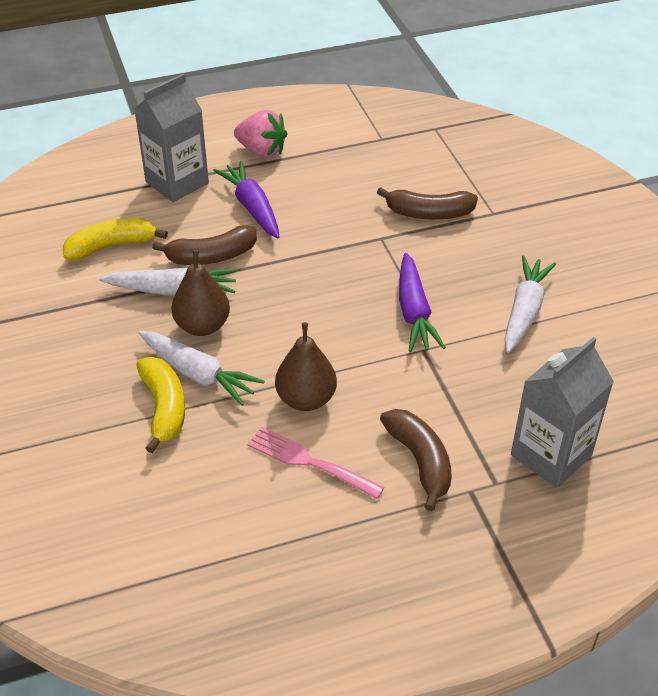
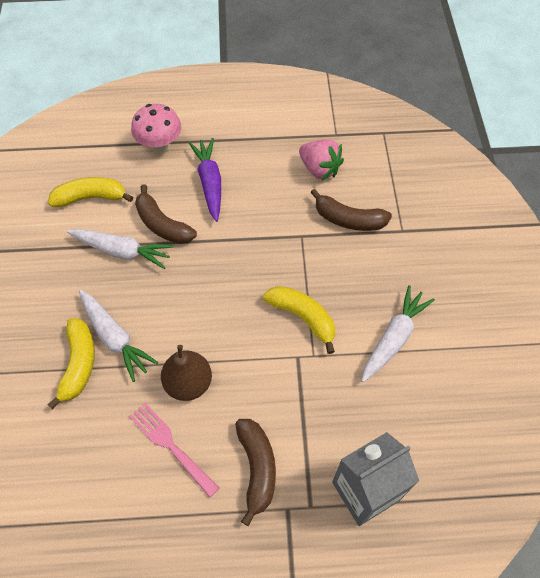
camera: 15 degrees right, 15 degrees up
grey carton [134,73,209,202] -> pink mushroom [131,104,182,153]
brown banana [152,225,257,265] -> brown banana turned 45 degrees clockwise [135,184,197,244]
brown pear [171,250,230,336] -> none
pink strawberry [234,110,287,157] -> pink strawberry moved to [299,139,344,181]
purple carrot [399,253,446,352] -> yellow banana [263,286,335,354]

